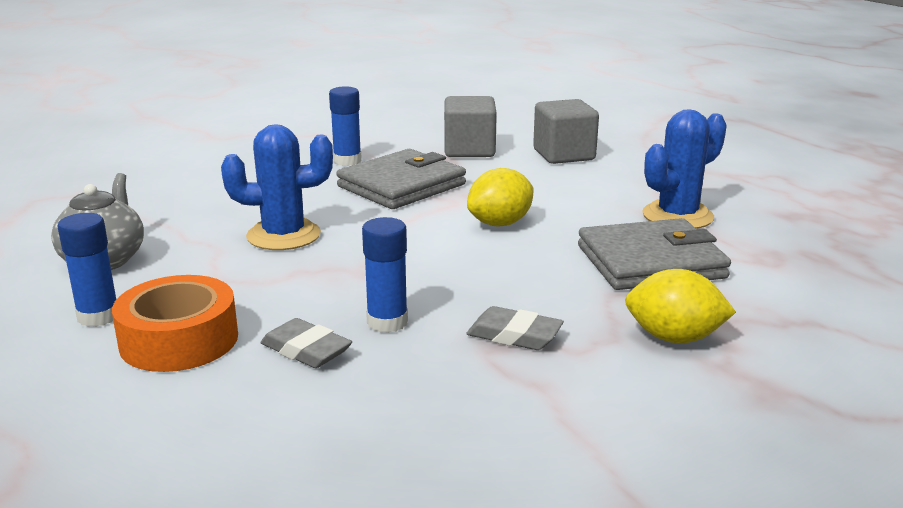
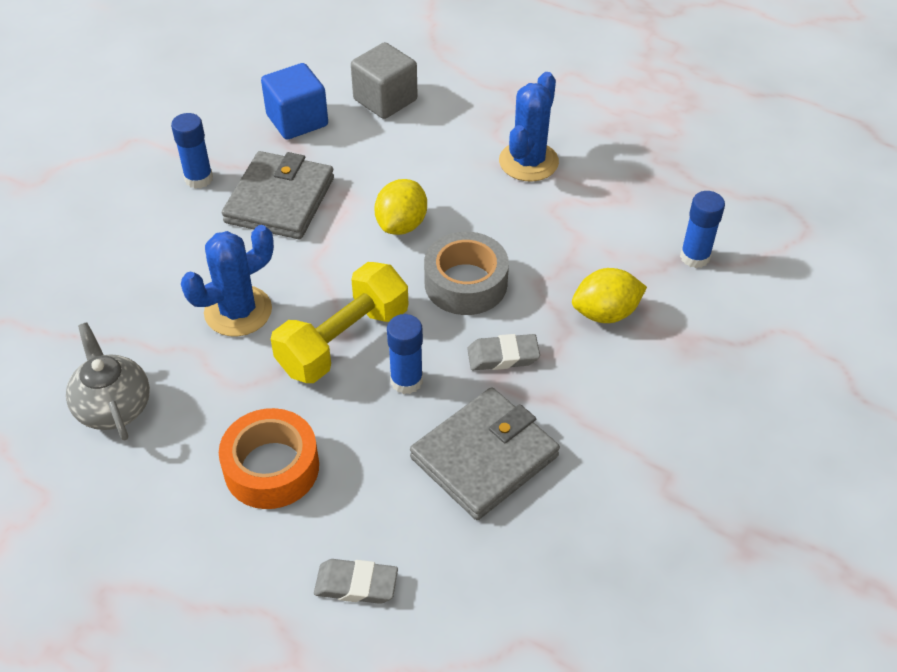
camera: 30 degrees left, 25 degrees up
blue glue stick [57,213,117,327] -> blue glue stick moved to [680,191,725,268]
grey eraser [260,318,352,368] -> grey eraser moved to [314,559,398,604]
grey cube [444,96,497,157] -> blue cube [261,63,328,140]
grey wallet [578,218,731,290] -> grey wallet moved to [410,387,560,520]
none -> yellow dumbbell [271,262,408,383]
none -> grey tape [424,232,509,315]

